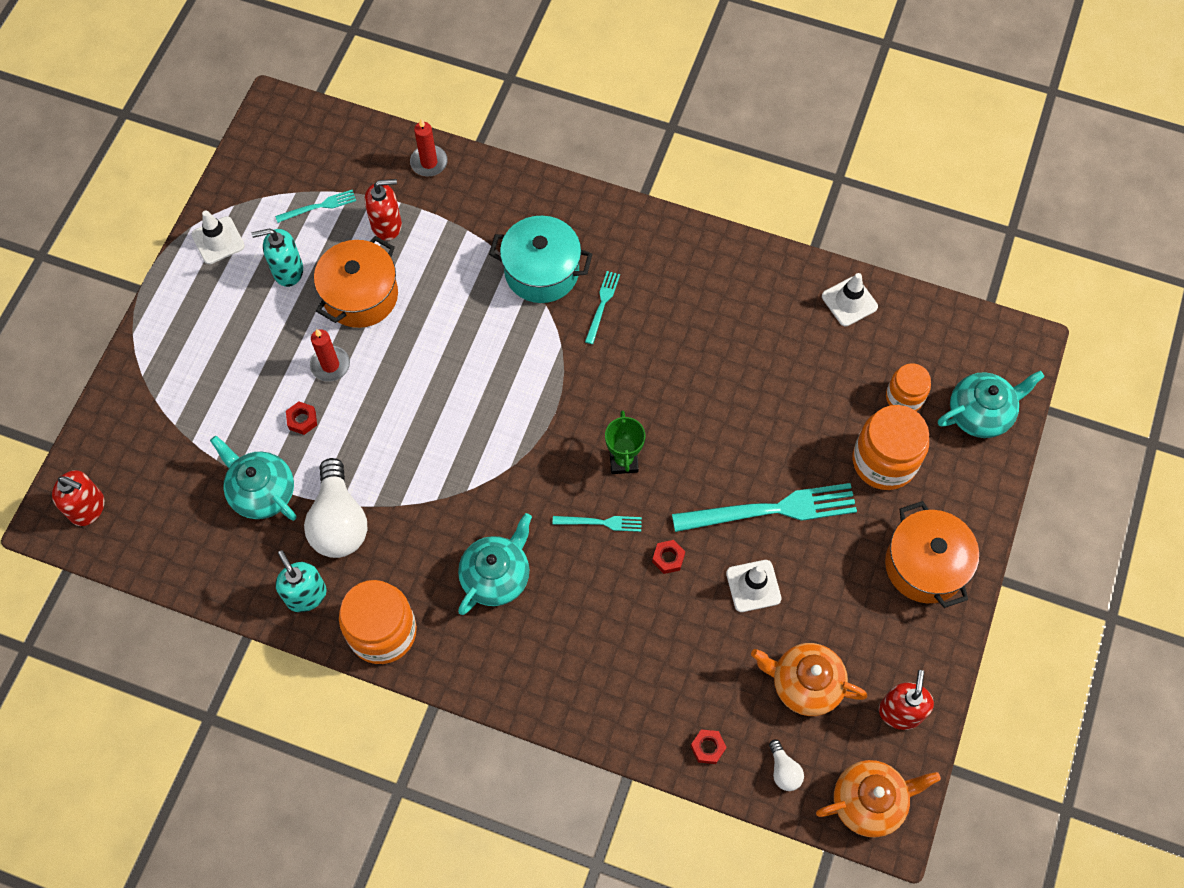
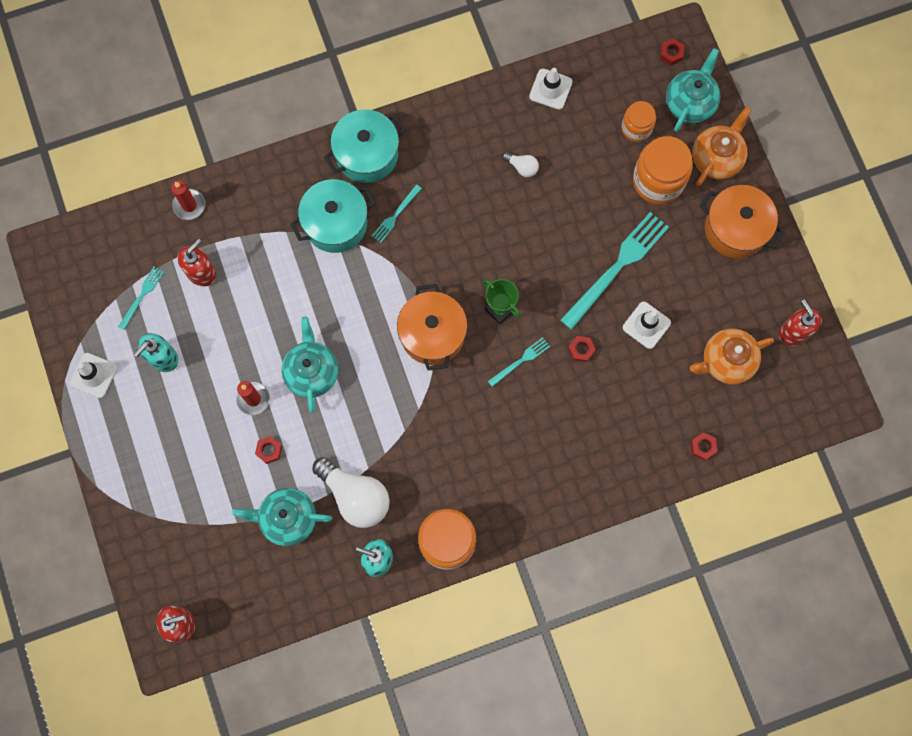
camera: 40 degrees left, 10 degrees up
orange pot [314,236,398,328] -> orange pot moved to [397,284,467,371]
turquoise teapot [458,513,532,615] -> turquoise teapot moved to [281,317,338,413]
turquoise fork [585,271,620,344] -> turquoise fork turned 120 degrees counterclockwise [372,184,422,243]
white light bulb [769,739,804,791] -> white light bulb moved to [502,152,539,177]
orange teapot [816,760,941,838] -> orange teapot moved to [692,107,751,186]
none -> turquoise pot [324,109,406,183]
none -> red nut [660,38,684,66]

